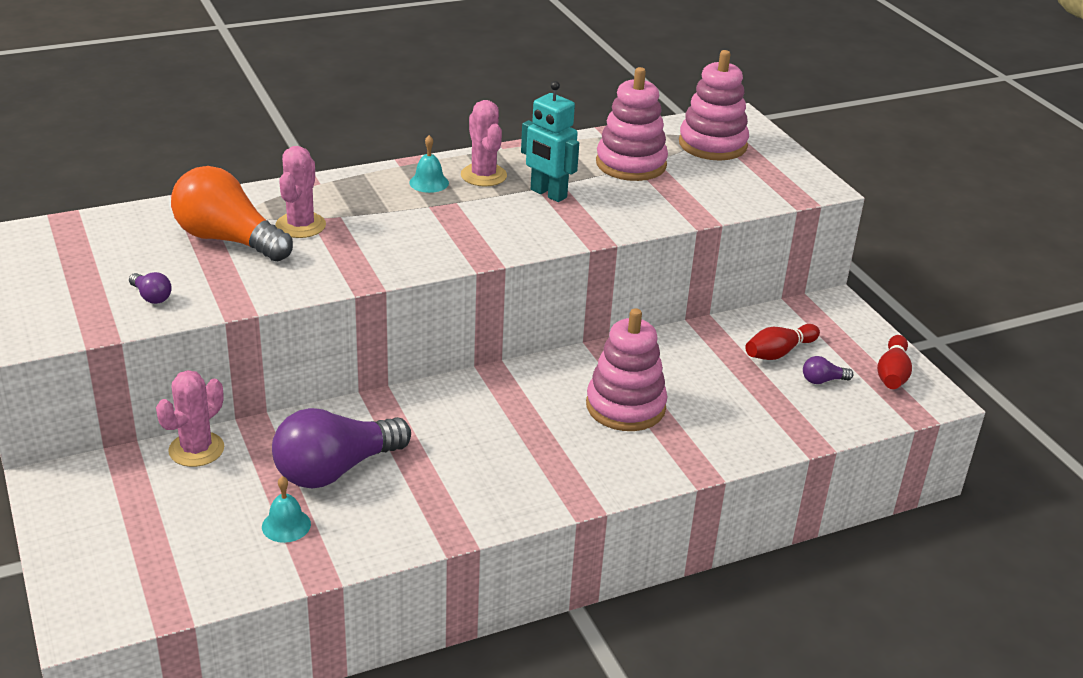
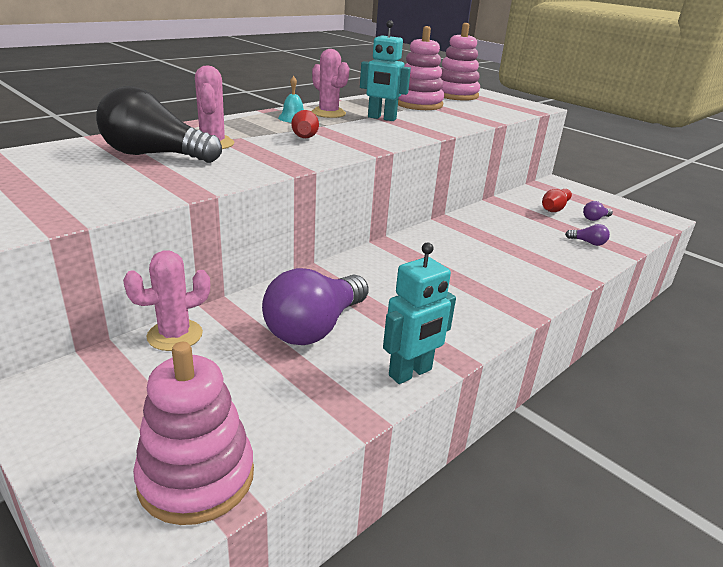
camera: 20 degrees left, 5 degrees down
purple light bulb [129,272,172,304] -> purple light bulb moved to [565,224,610,246]
pink cactus [156,370,224,467] -> pink cactus turned 45 degrees clockwise [123,250,210,351]
orange light bulb [171,166,293,262] -> black light bulb [96,86,222,163]
turquoise bell [262,476,311,543] -> none
pink stacking toy [586,308,667,431] -> pink stacking toy moved to [133,342,254,525]
red bowling pin [877,335,912,389] -> red bowling pin moved to [291,110,319,138]
none -> turquoise robot [383,243,456,384]

